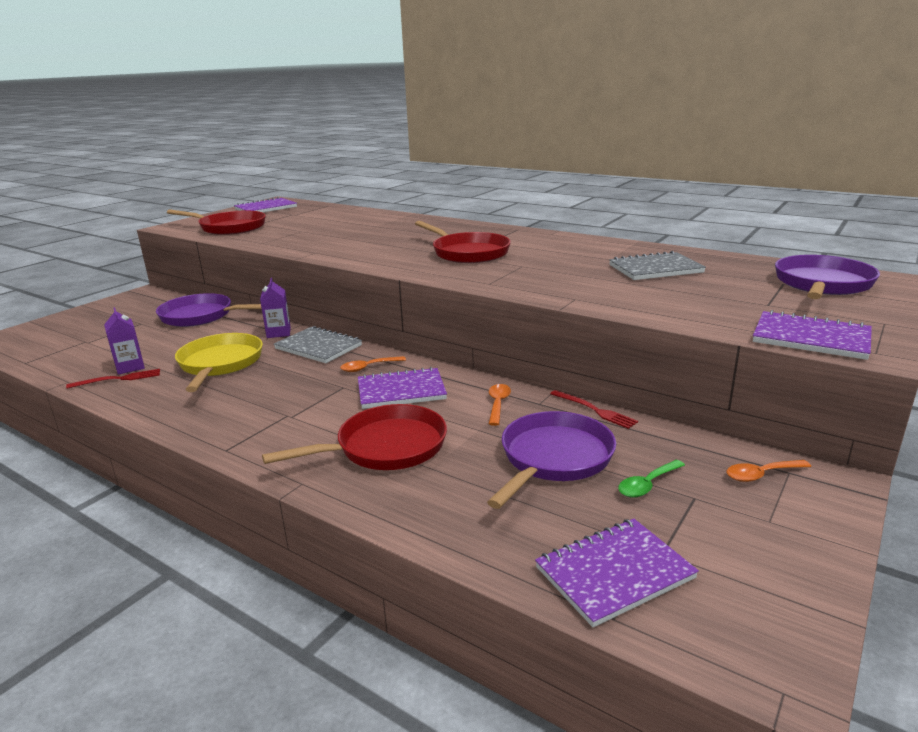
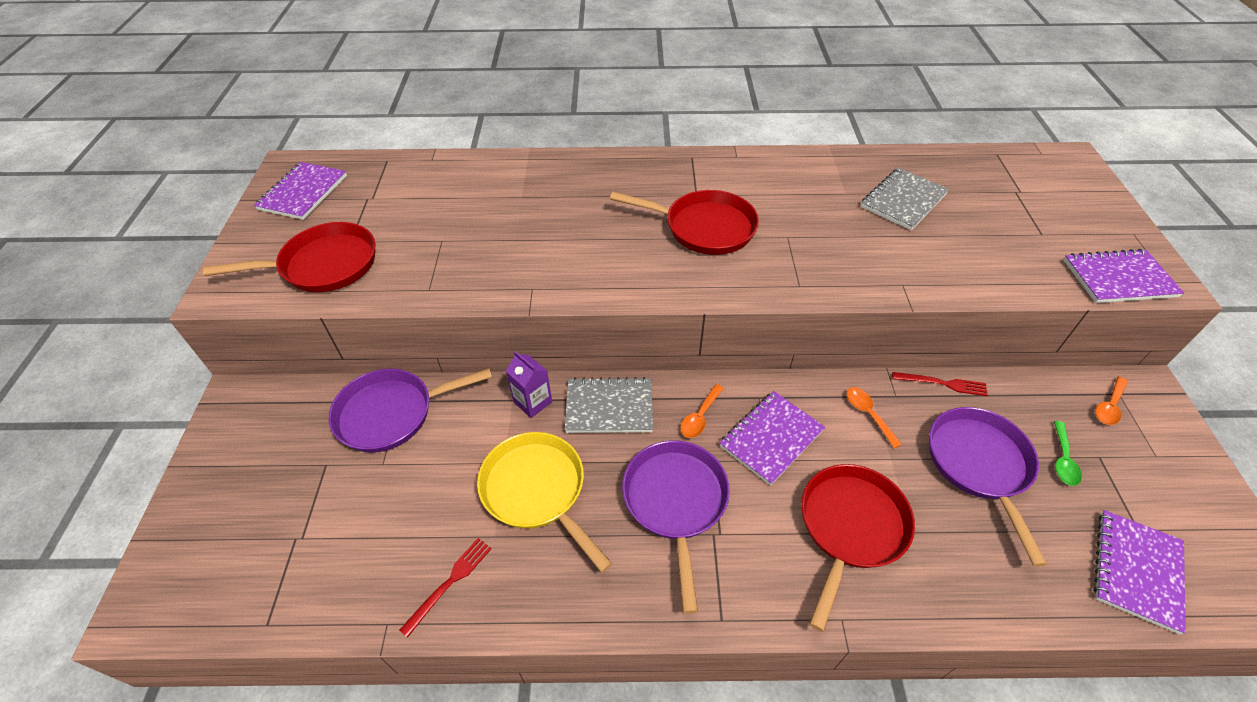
camera: 35 degrees left, 25 degrees up
purple carton [104,307,145,375] -> none
purple pan [775,255,880,299] -> purple pan moved to [622,440,730,614]

